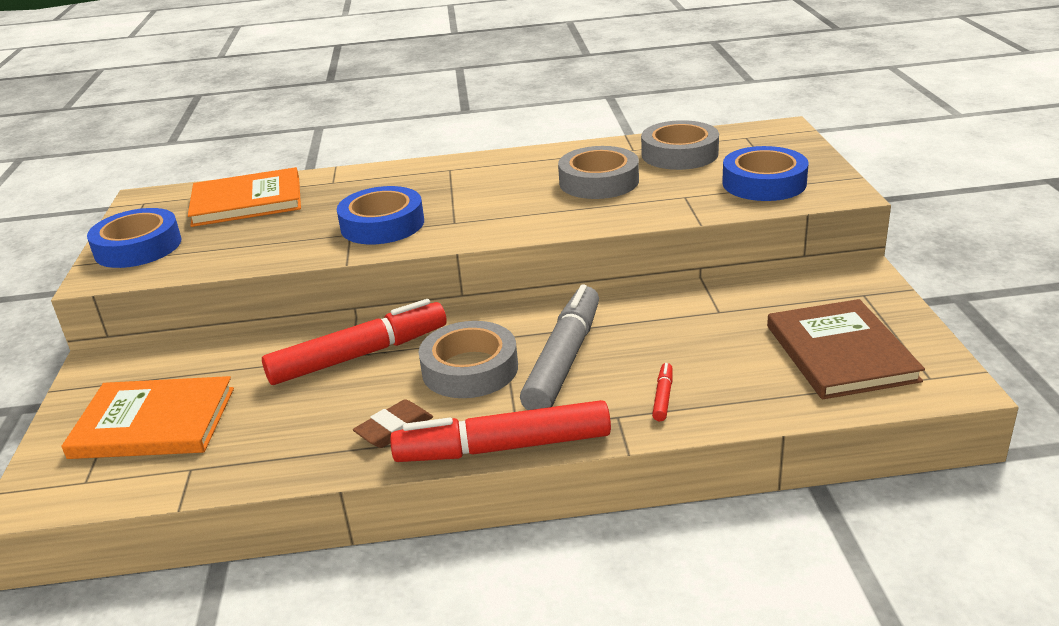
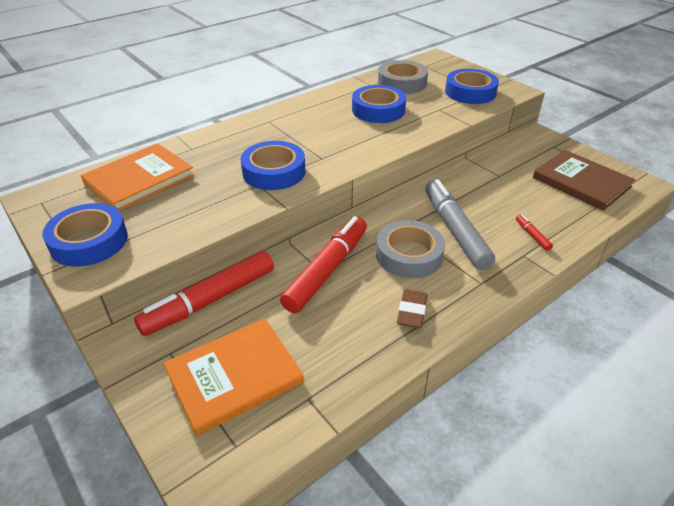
camera: 35 degrees left, 10 degrees up
red marker [390,400,611,462] -> red marker moved to [134,251,274,336]
grey tape [558,146,639,199] -> blue tape [352,85,406,123]

